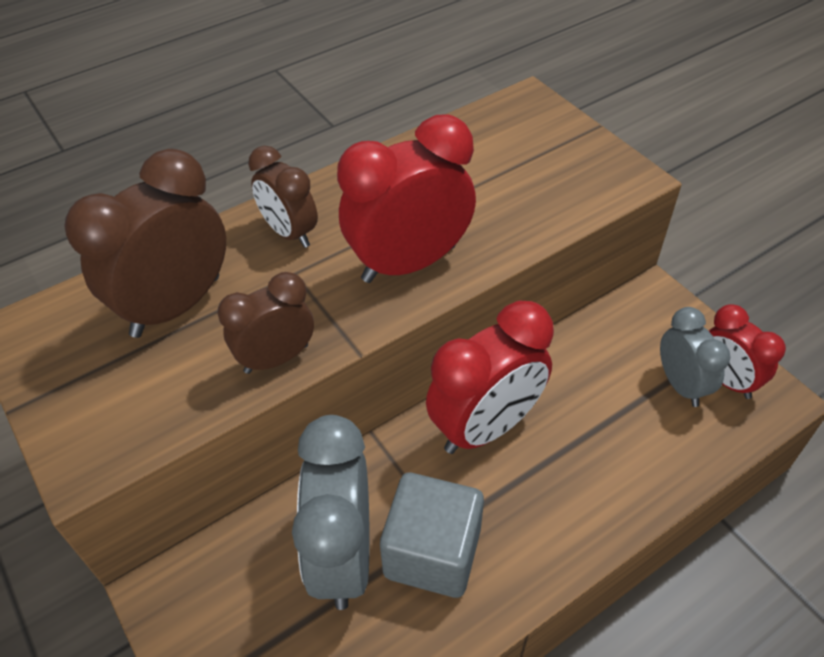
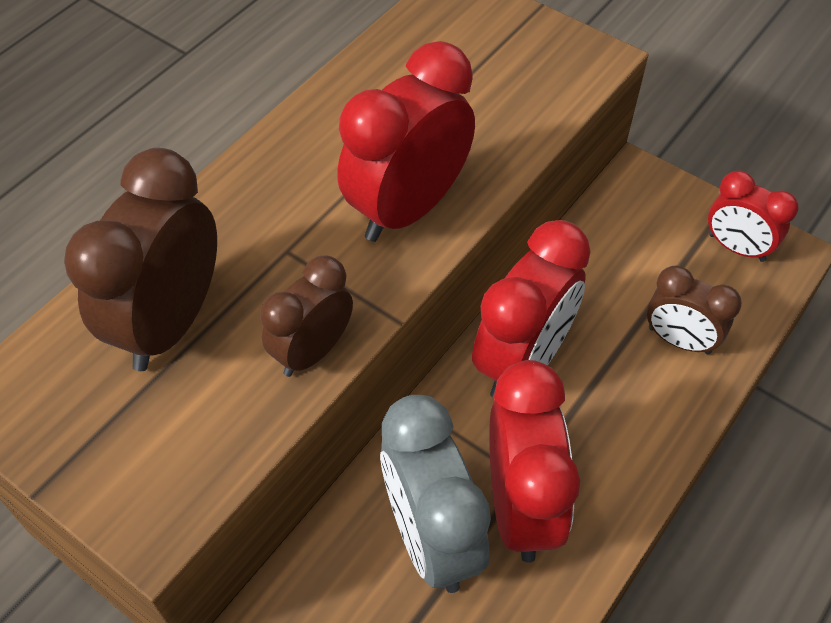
camera: 20 degrees left, 5 degrees up
brown clock [248,146,318,248] -> brown clock moved to [647,265,742,354]
grey cube [380,473,484,598] -> red clock [489,360,580,563]
grey clock [660,307,730,407] -> none

